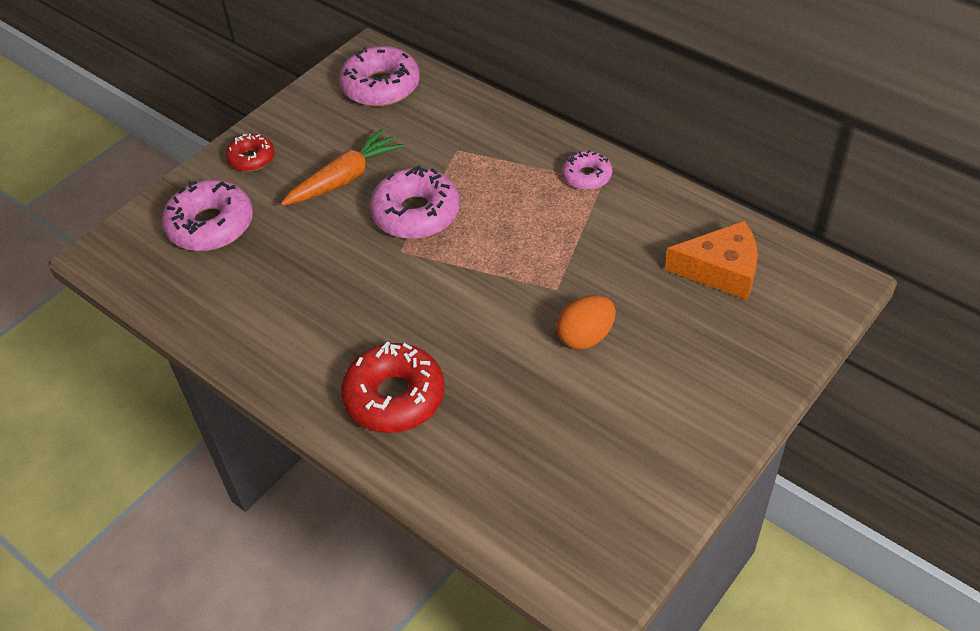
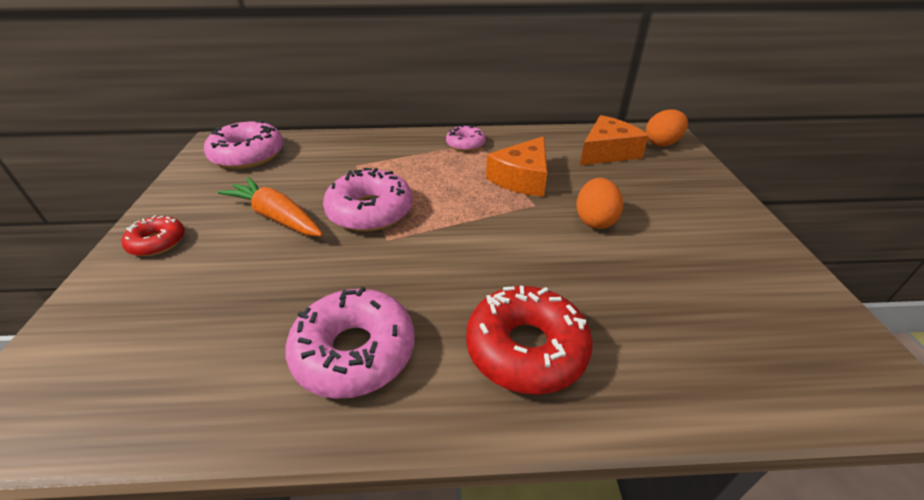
camera: 45 degrees left, 10 degrees down
pink donut [162,180,253,251] -> pink donut moved to [285,287,415,399]
orange carrot [281,129,403,206] -> orange carrot turned 60 degrees counterclockwise [218,177,323,237]
none -> orange cheese [486,136,547,197]
none -> orange egg [646,109,688,147]

